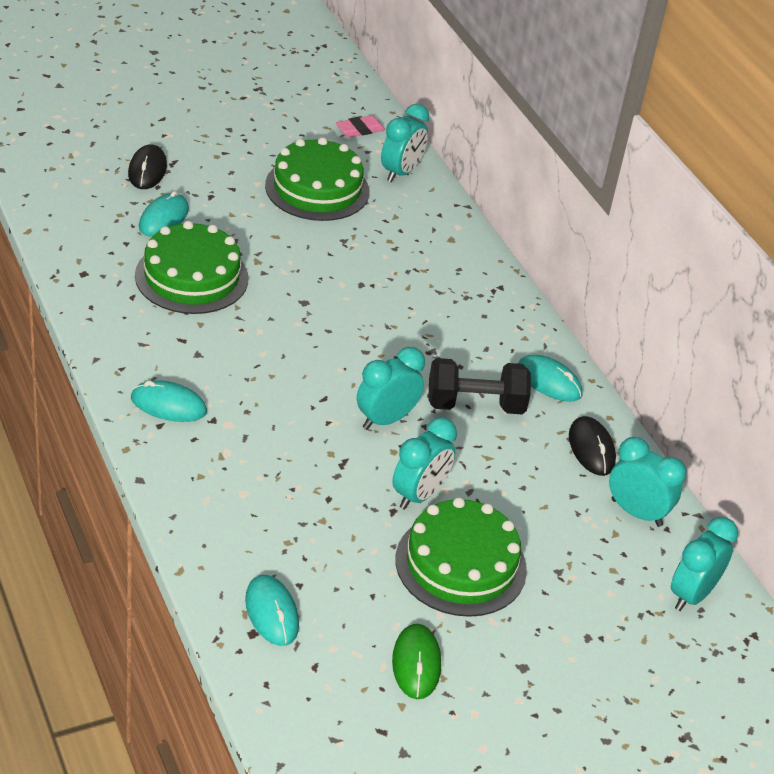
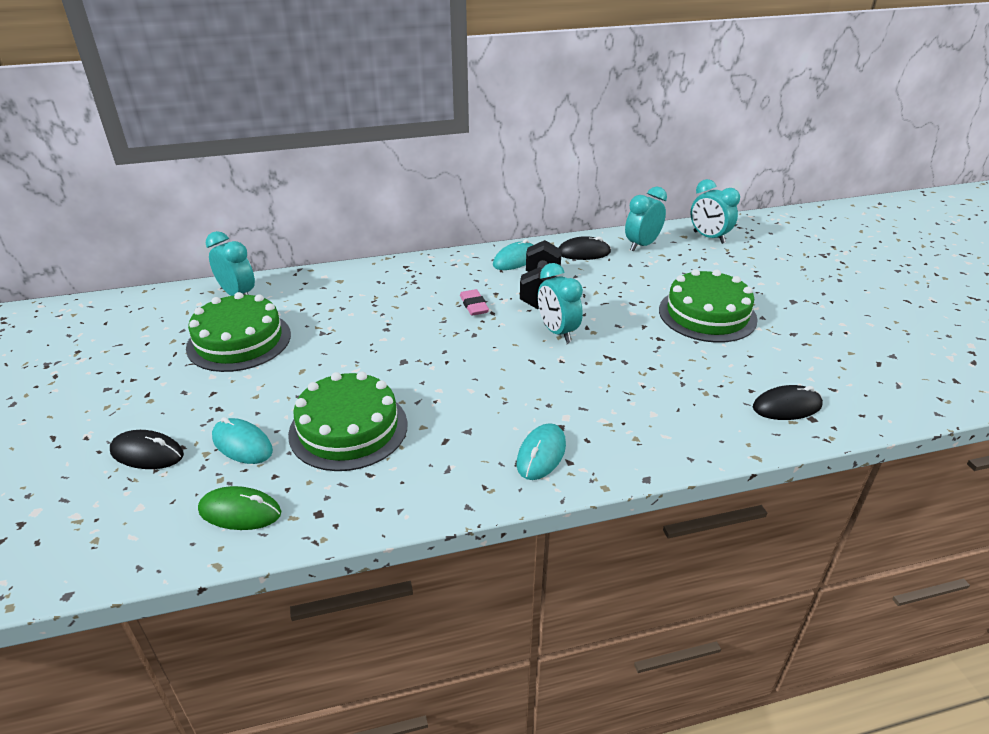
camera: 75 degrees left, 5 degrees down
turquoise mouse [245,575,299,646] -> black mouse [753,385,823,420]
pink eraser [336,115,385,138] -> pink eraser moved to [460,289,489,316]
turquoise clock [392,417,457,510] -> none
green mouse [392,624,441,699] -> green mouse moved to [198,486,281,530]

